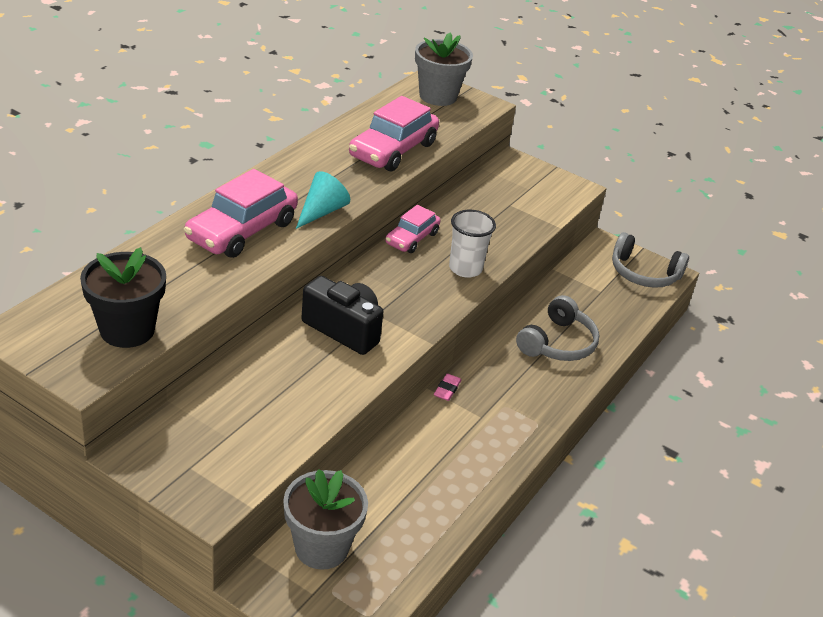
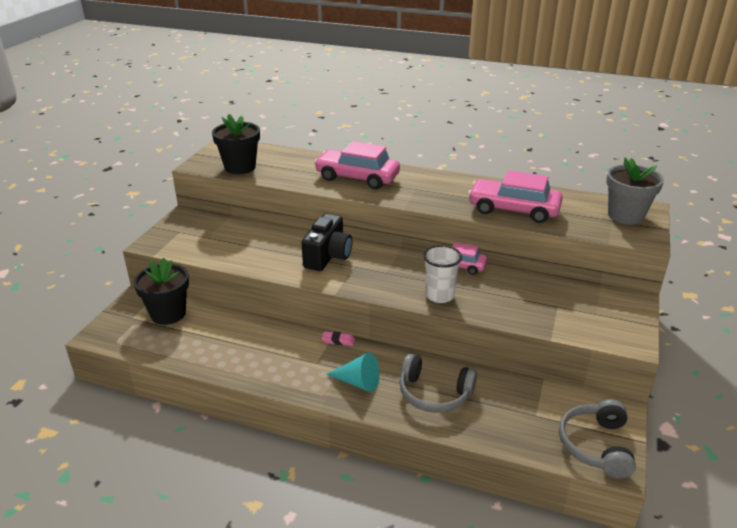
camera: 80 degrees right, 5 degrees down
grey flower pot [283,469,368,570] -> black flower pot [133,258,189,325]
turquoise cone [296,171,350,229] -> turquoise cone moved to [326,352,379,392]

